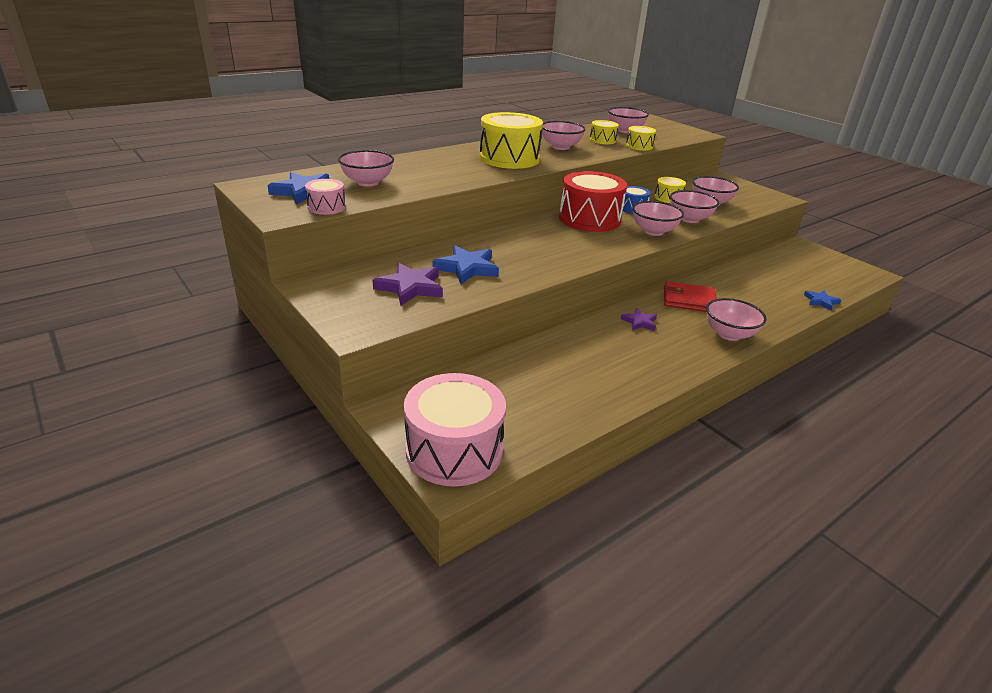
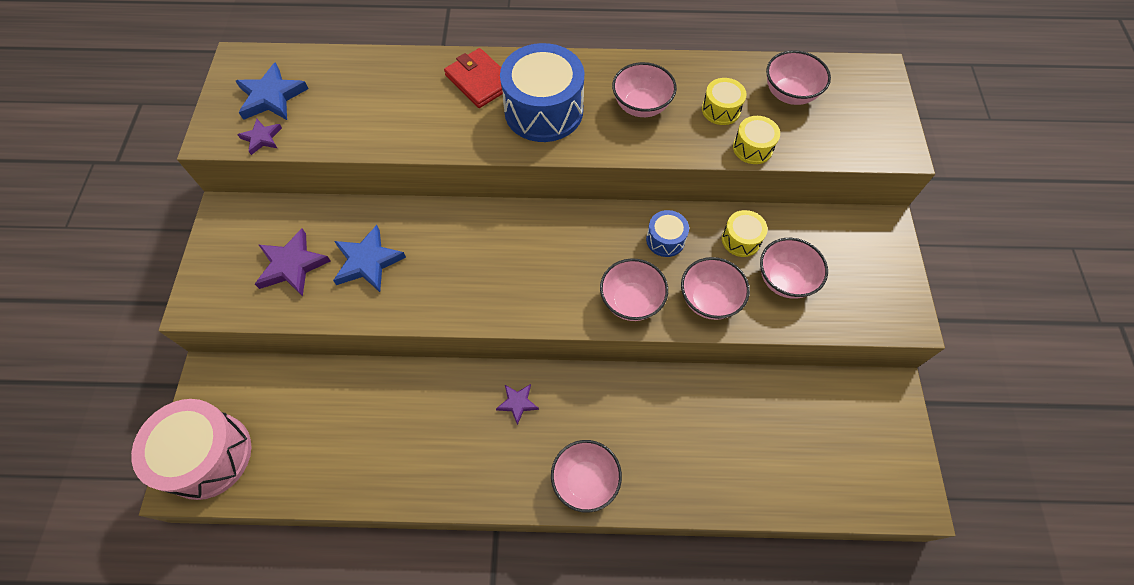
camera: 40 degrees right, 30 degrees up
pink drum [305,179,346,215] -> purple star [238,119,282,155]
pink bowl [338,150,394,186] -> none
yellow drum [480,112,543,169] -> blue drum [500,43,584,142]
red drum [559,171,627,232] -> none
red wallet [664,281,717,312] -> red wallet moved to [444,48,503,108]
blue star [804,290,841,311] -> none

